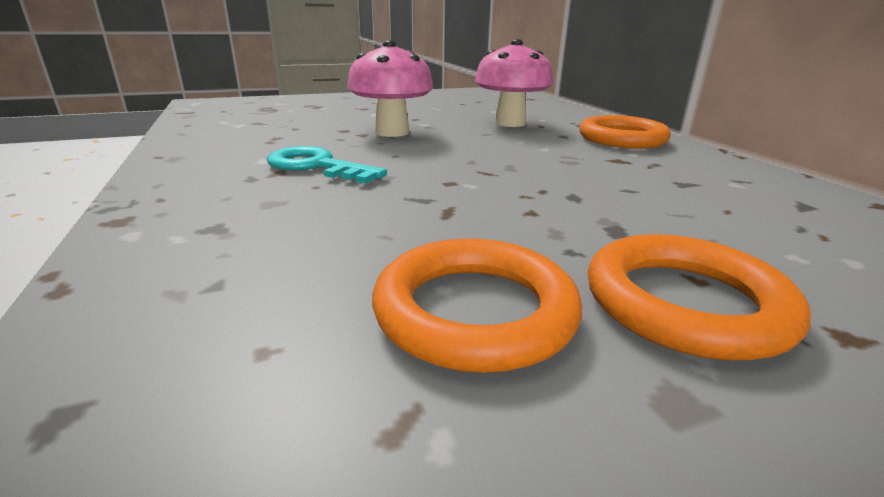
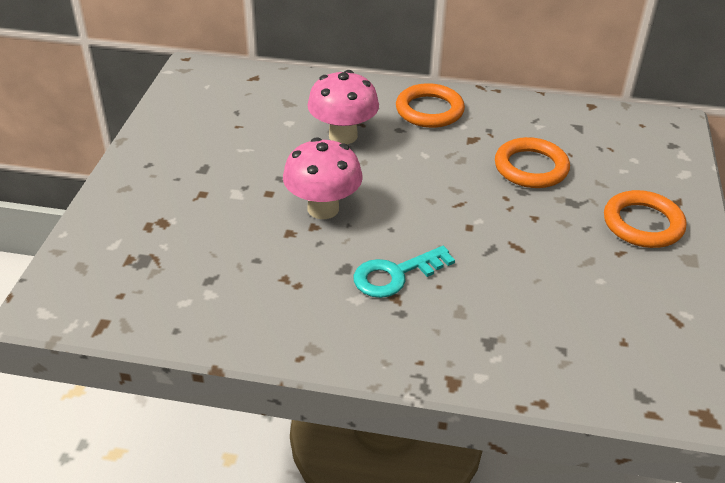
camera: 60 degrees left, 15 degrees up
orange ring [372,238,582,373] -> orange ring moved to [495,137,570,188]

